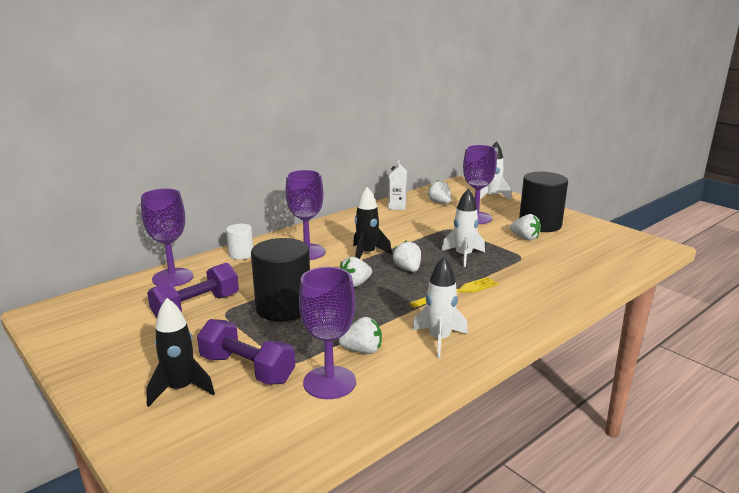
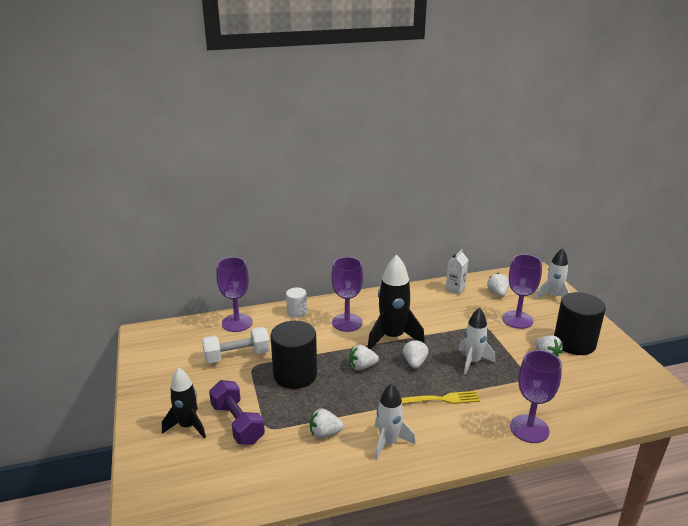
camera: 25 degrees right, 5 degrees up
purple dumbbell [147,263,239,318] -> white dumbbell [202,327,270,364]
purple goblet [299,267,356,399] -> purple goblet moved to [510,350,562,443]
white strawberry [339,317,382,354] -> white strawberry turned 150 degrees clockwise [310,408,344,439]
black rocket [353,187,392,259] -> black rocket [367,255,425,350], size x1.54

